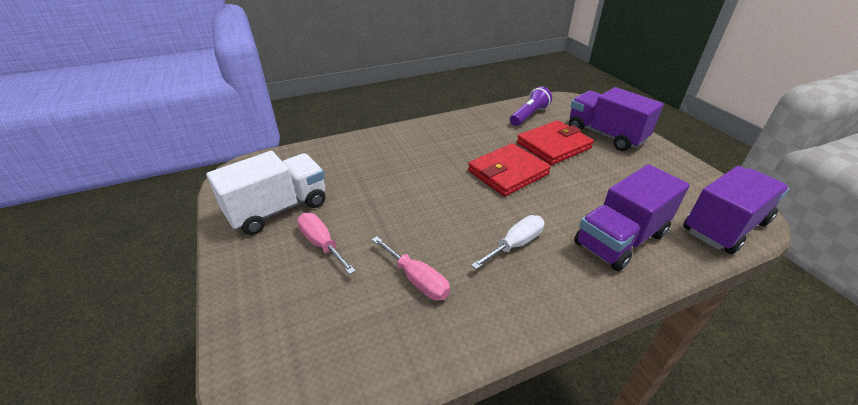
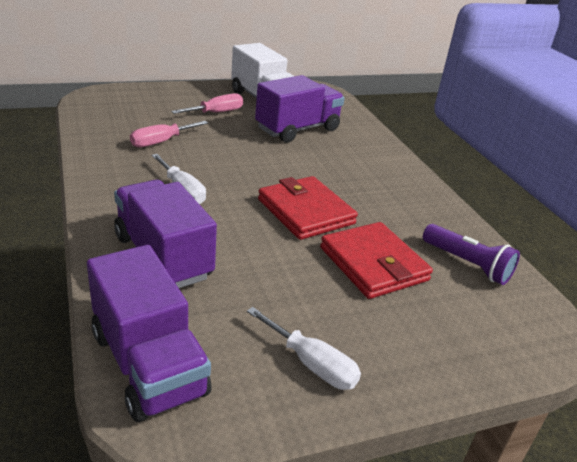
camera: 90 degrees right, 5 degrees down
purple truck [569,87,664,151] -> purple truck moved to [255,75,345,143]
none -> white screwdriver [247,307,361,390]

